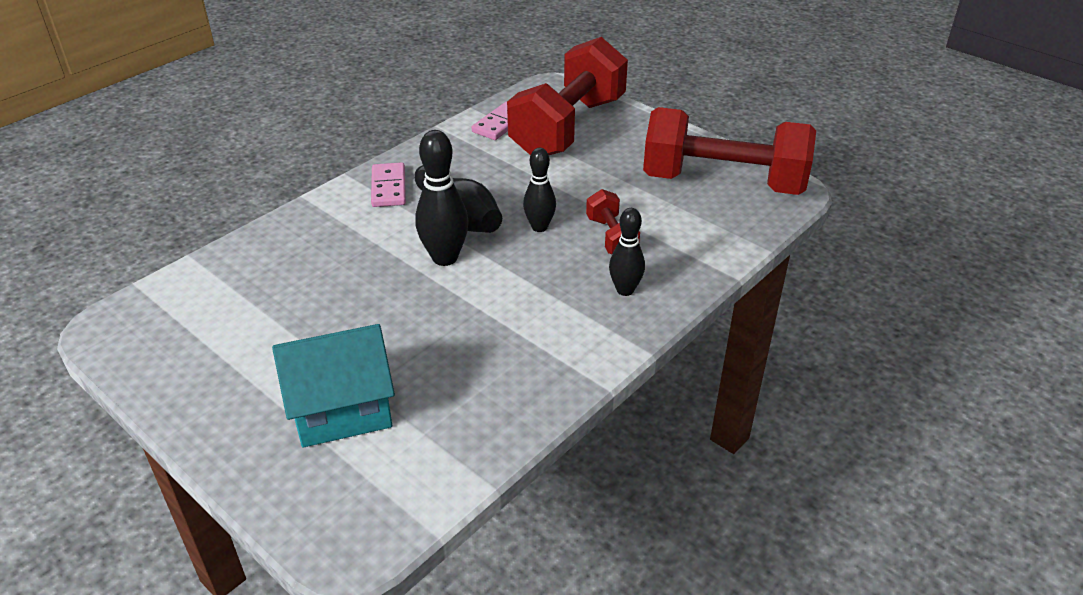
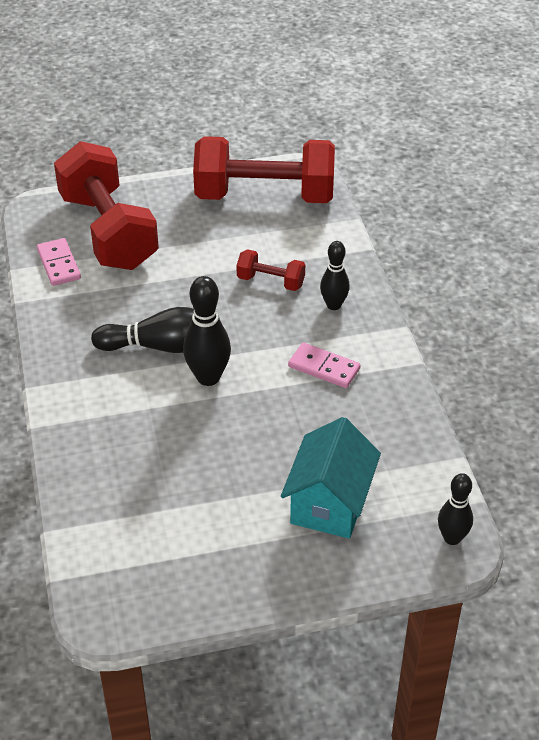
camera: 55 degrees left, 5 degrees up
pink domino [371,162,406,207] -> pink domino moved to [288,343,361,388]
black bowling pin [523,148,556,232] -> black bowling pin moved to [438,473,473,545]
red dumbbell [643,107,816,195] -> red dumbbell turned 45 degrees clockwise [193,136,335,203]

